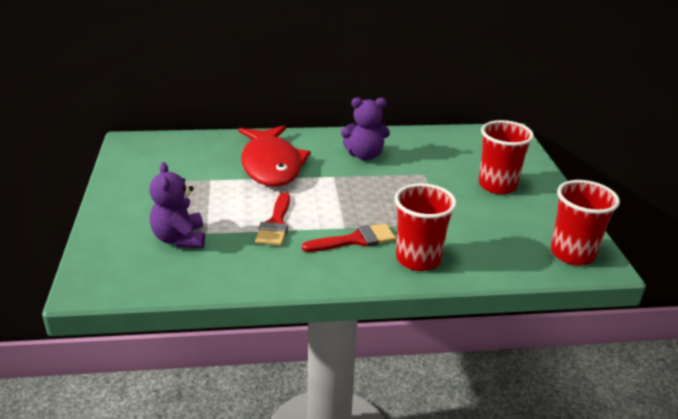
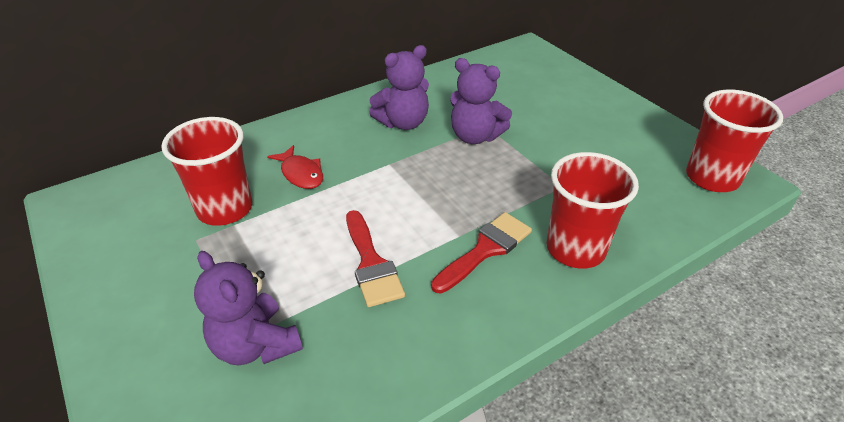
camera: 25 degrees left, 10 degrees up
red fish [238,125,311,187] -> red fish [267,145,323,189], size x0.44
red cup [479,120,534,194] -> red cup moved to [161,117,252,226]
none -> purple teddy bear [450,58,512,144]

